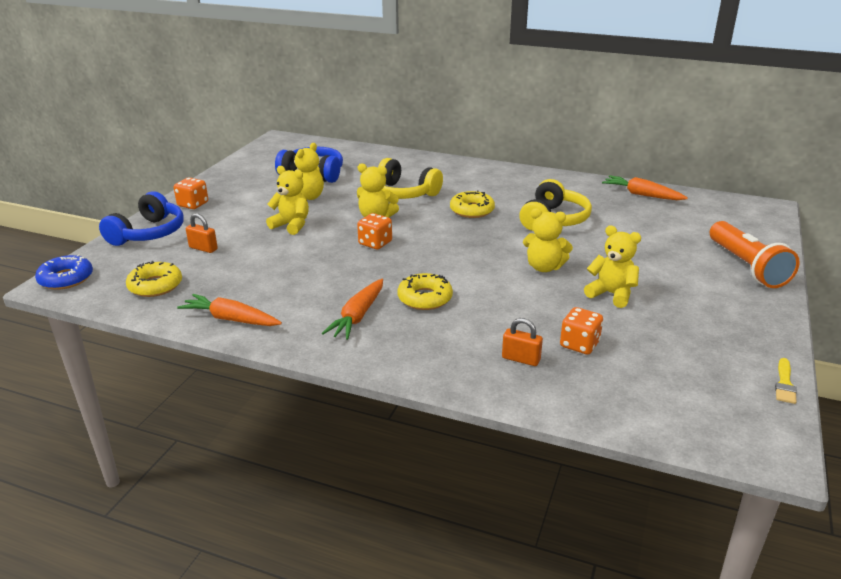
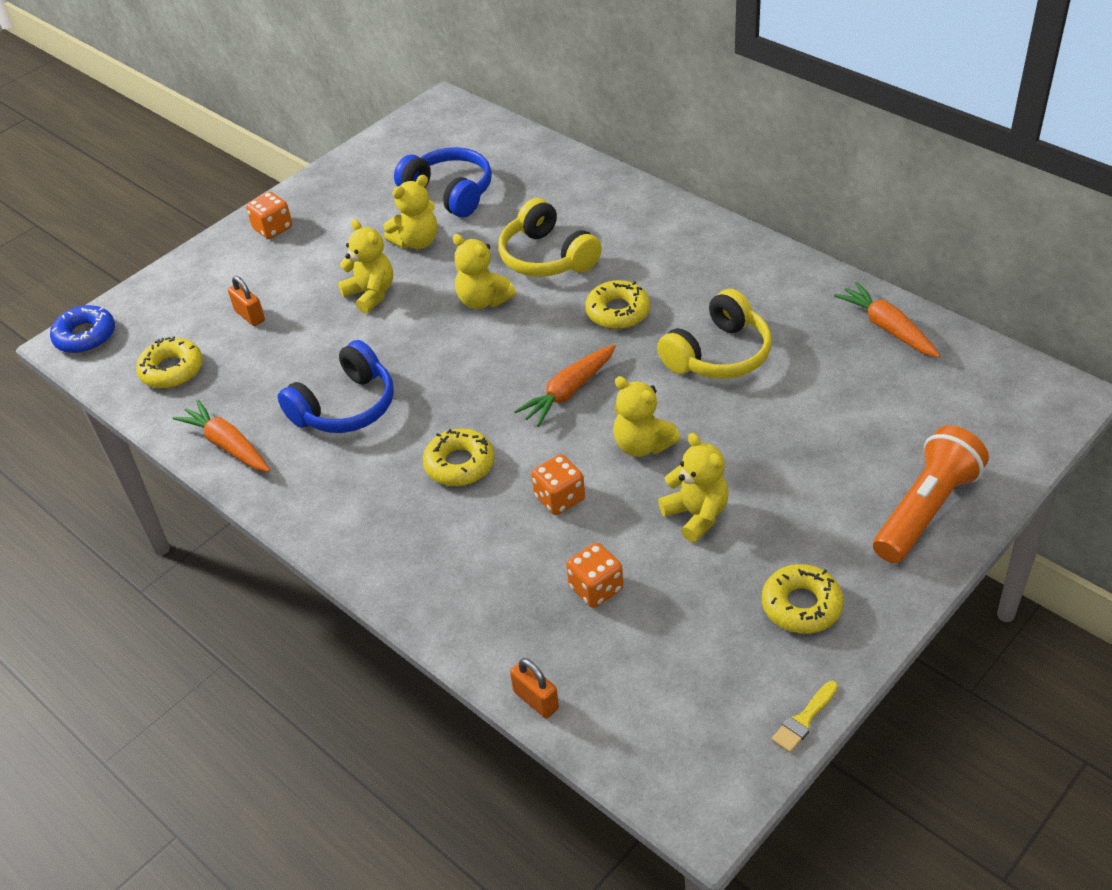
camera: 25 degrees right, 15 degrees up
blue headphones [99,191,183,246] -> blue headphones moved to [278,340,394,433]
orange carrot [322,279,383,340] -> orange carrot moved to [514,344,616,427]
orange dice [357,213,392,249] -> orange dice moved to [531,454,585,515]
orange padlock [502,318,543,366] -> orange padlock moved to [510,658,559,719]
orange flashlight [710,221,800,288] -> orange flashlight turned 150 degrees counterclockwise [873,425,989,563]
none -> yellow donut [762,564,844,634]

